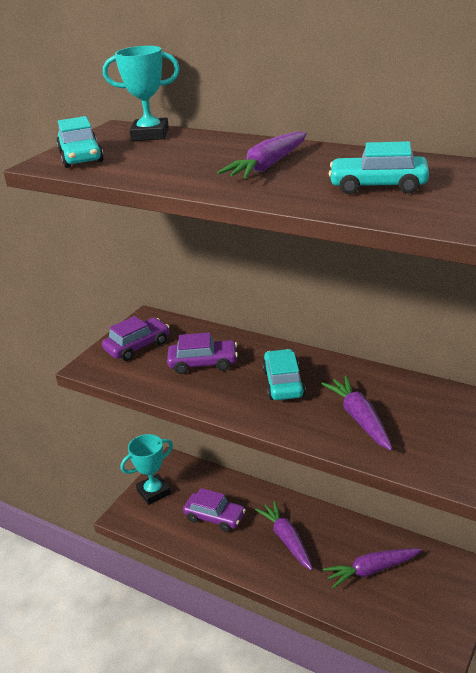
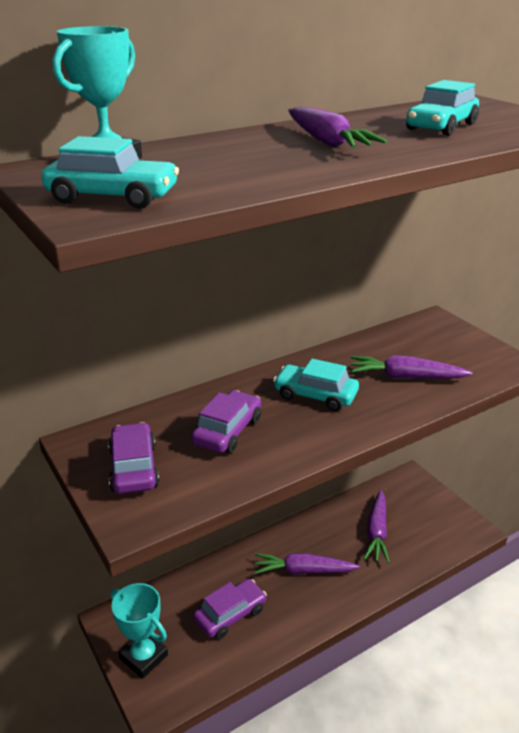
camera: 65 degrees left, 0 degrees up
turquoise trophy [121,434,173,505] -> turquoise trophy turned 45 degrees counterclockwise [111,583,168,679]

